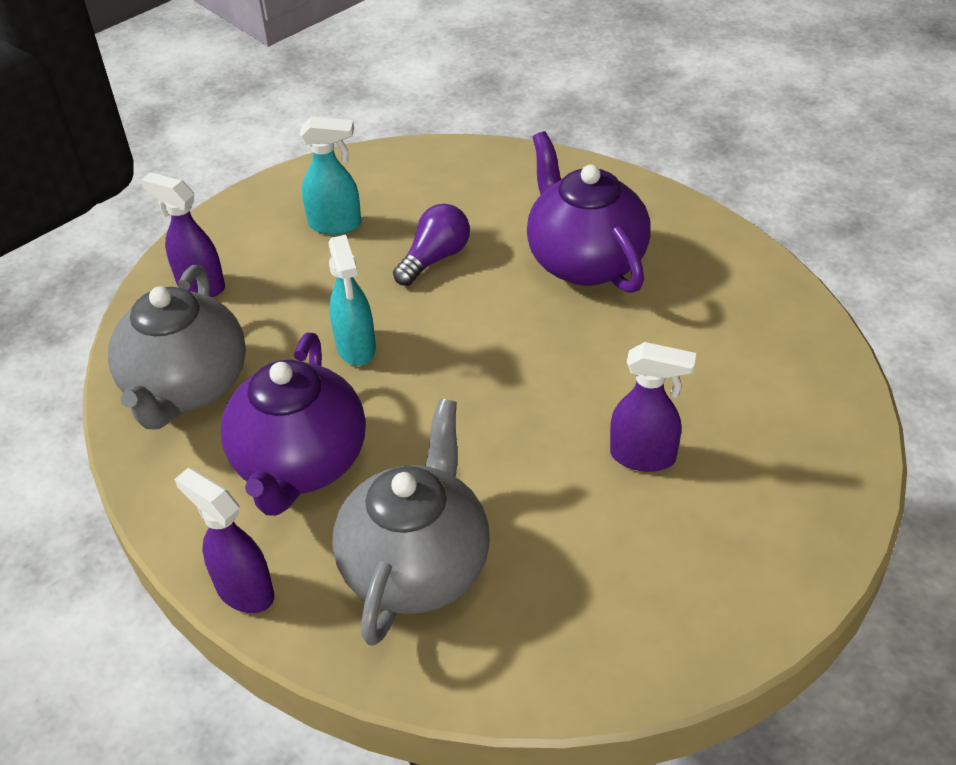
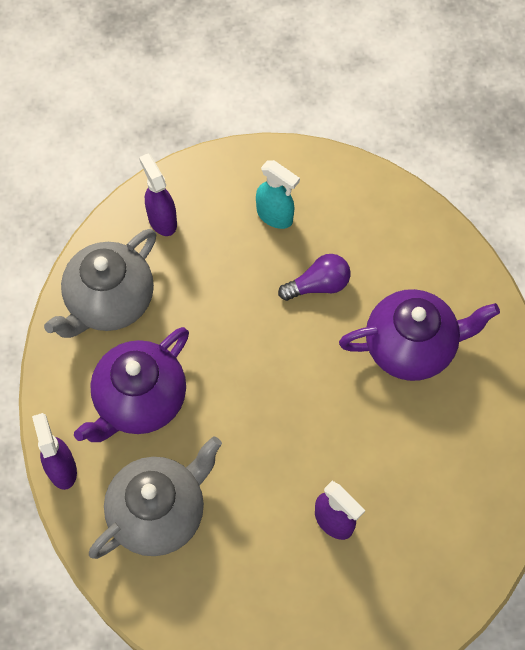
camera: 30 degrees right, 20 degrees up
turquoise spray bottle [328,235,376,366] -> none
purple teapot [527,131,651,293] -> purple teapot turned 75 degrees clockwise [339,289,500,381]

